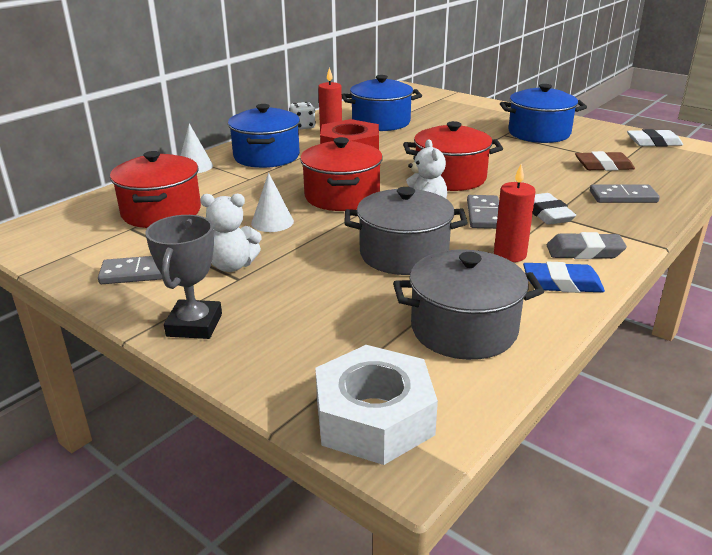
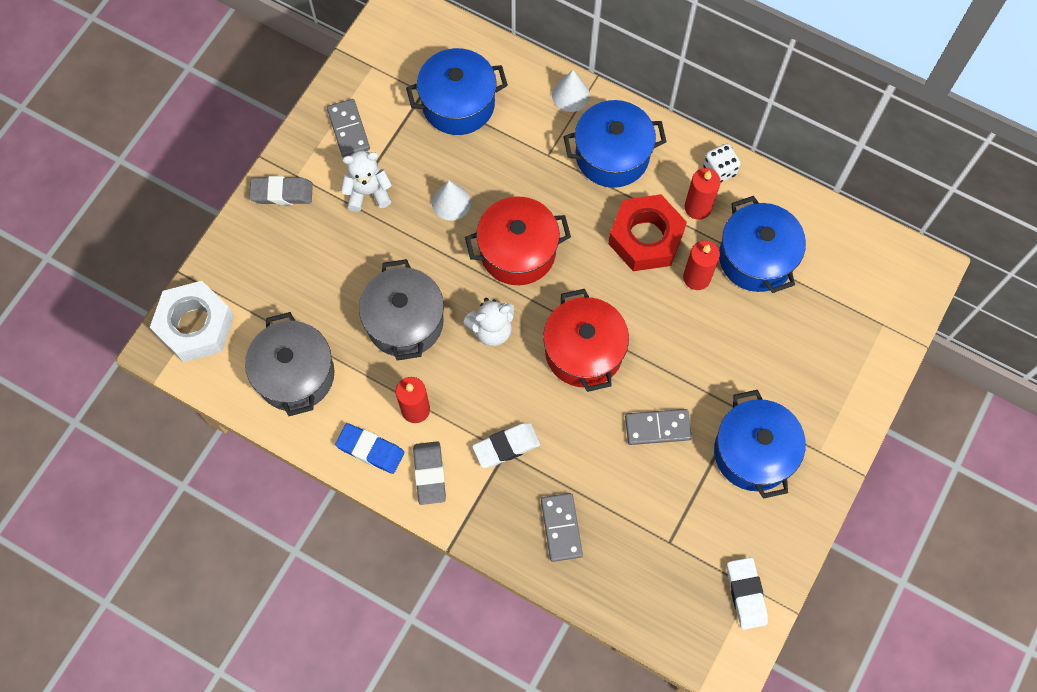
camera: 80 degrees right, 40 degrees up
red pot [110,151,201,228] -> blue pot [406,48,508,135]
grey trophy [145,215,222,339] -> grey eraser [249,176,313,205]
white teddy bear [200,194,261,272] -> white teddy bear turned 90 degrees clockwise [341,151,392,212]
grey domino [467,195,499,229] -> grey domino moved to [625,409,692,445]
blue eraser [523,262,605,293] -> blue eraser turned 60 degrees counterclockwise [335,423,404,474]
brown eraser [575,151,635,171] -> none
none -> red candle [683,240,720,290]

